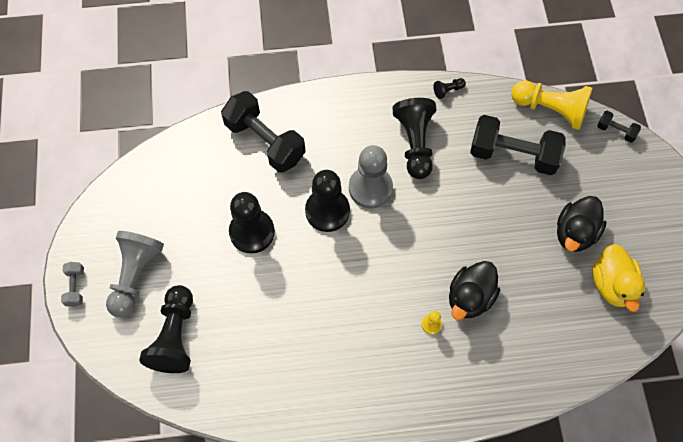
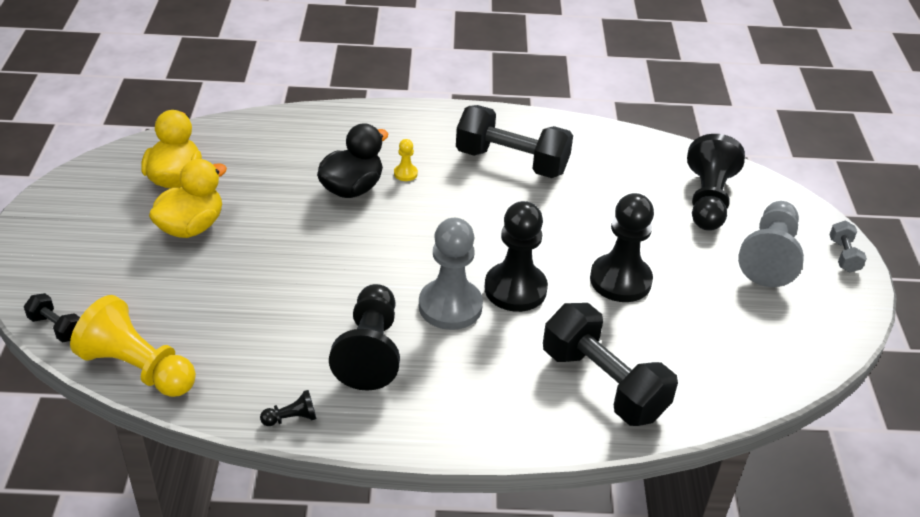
camera: 175 degrees left, 25 degrees down
black dumbbell [470,115,566,175] -> black dumbbell moved to [456,105,573,178]
black duck [557,196,607,252] -> yellow duck [149,159,227,238]

